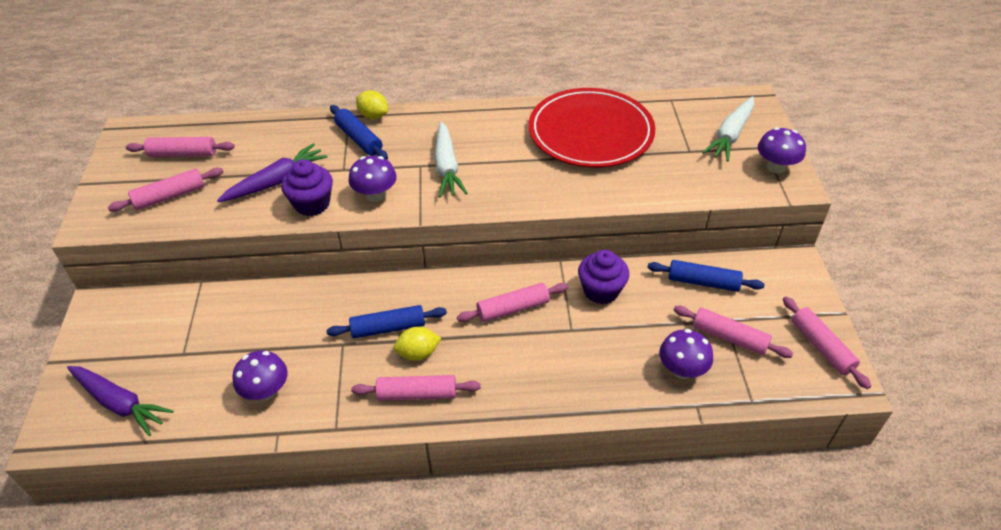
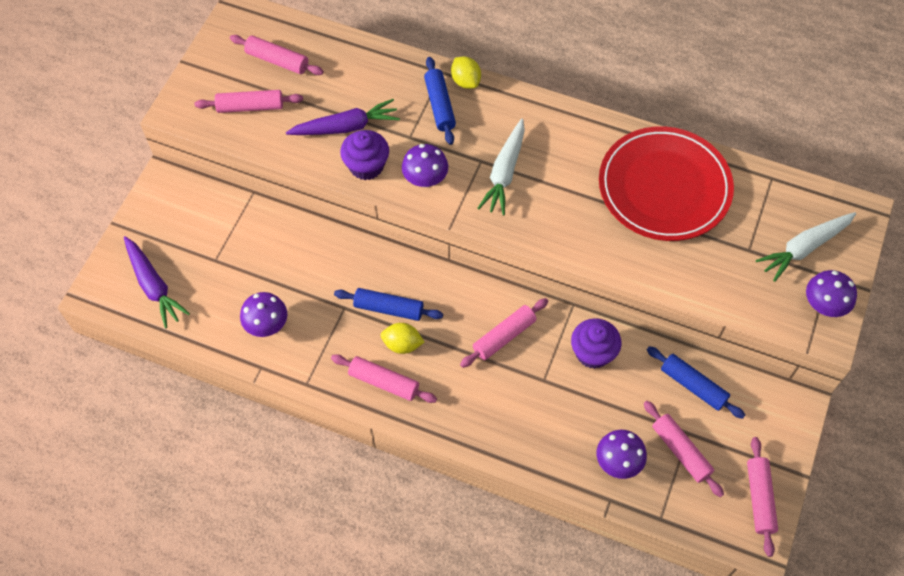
camera: 25 degrees right, 15 degrees up
pink rolling pin [457,283,568,322] -> pink rolling pin turned 45 degrees counterclockwise [460,298,548,368]

